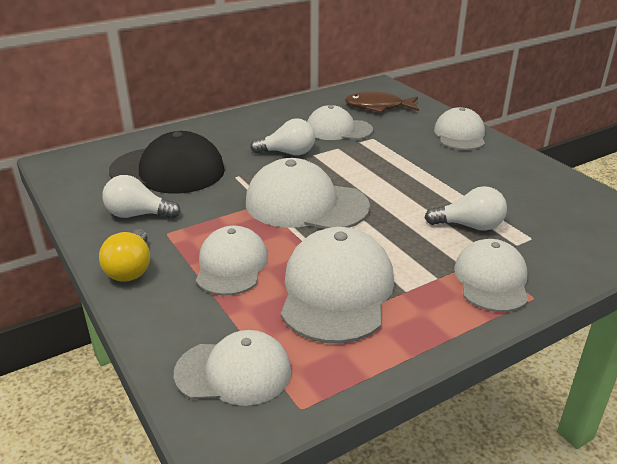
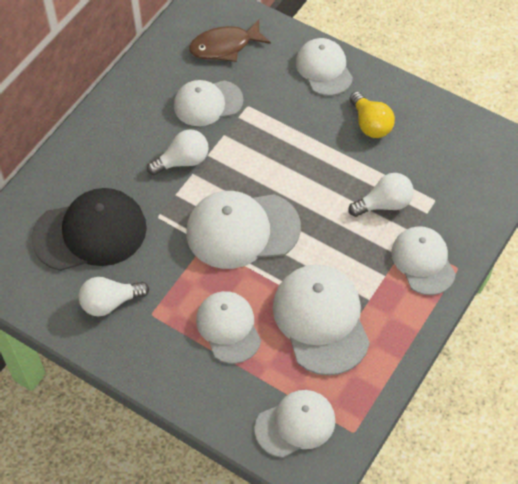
camera: 25 degrees left, 25 degrees up
yellow light bulb [99,229,150,282] -> yellow light bulb moved to [349,91,395,138]

